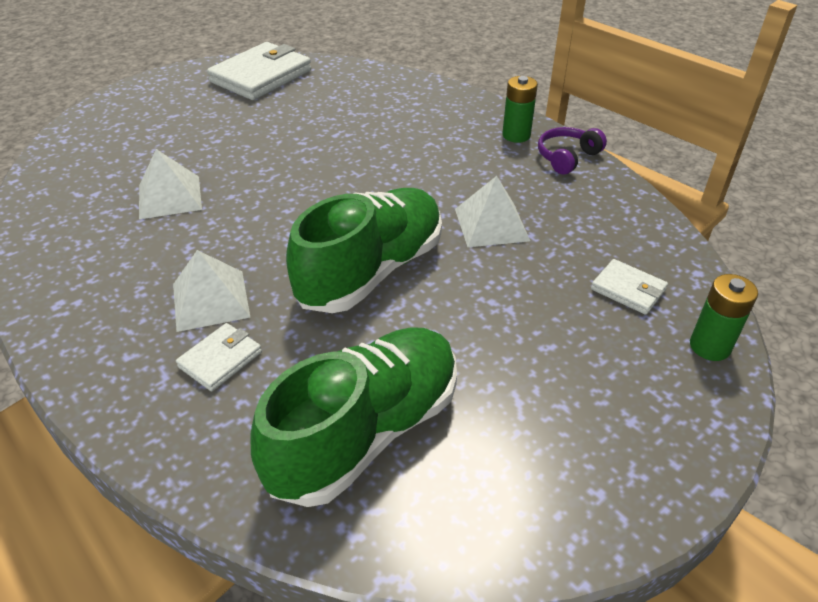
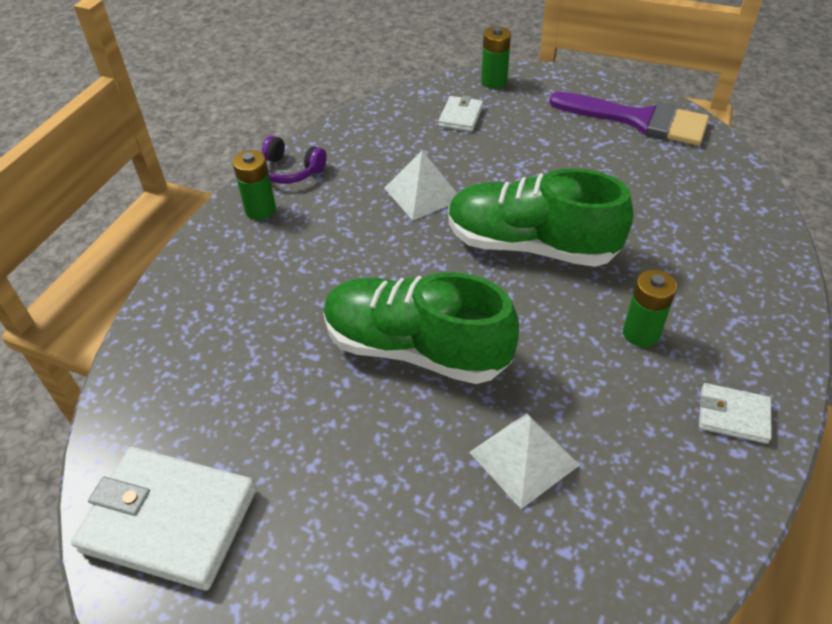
camera: 110 degrees left, 5 degrees up
white pyramid [173,250,250,332] -> green battery [623,270,677,347]
white wallet [176,323,262,391] -> white wallet moved to [699,383,772,444]
green shoe [251,327,457,507] -> green shoe moved to [323,272,519,384]
none -> purple brush [549,92,709,146]

